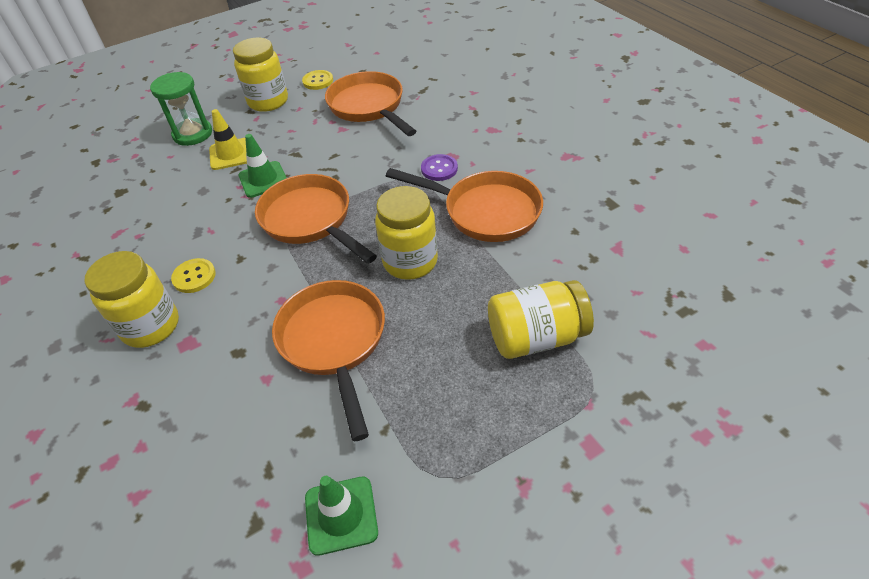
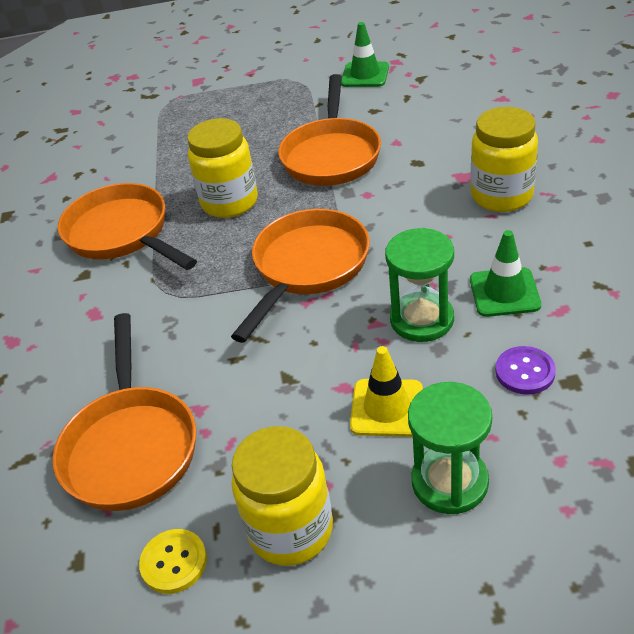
camera: 155 degrees left, 5 degrees down
yellow button [171,258,216,293] -> none
green traffic cone [239,134,287,198] -> green traffic cone moved to [470,230,541,317]
orange pan [255,174,377,264] -> orange pan turned 135 degrees counterclockwise [231,209,370,343]
purple button [421,154,458,181] -> purple button moved to [495,346,556,395]
yellow jar [488,280,594,359] -> none
none -> green hourglass [385,228,454,342]

